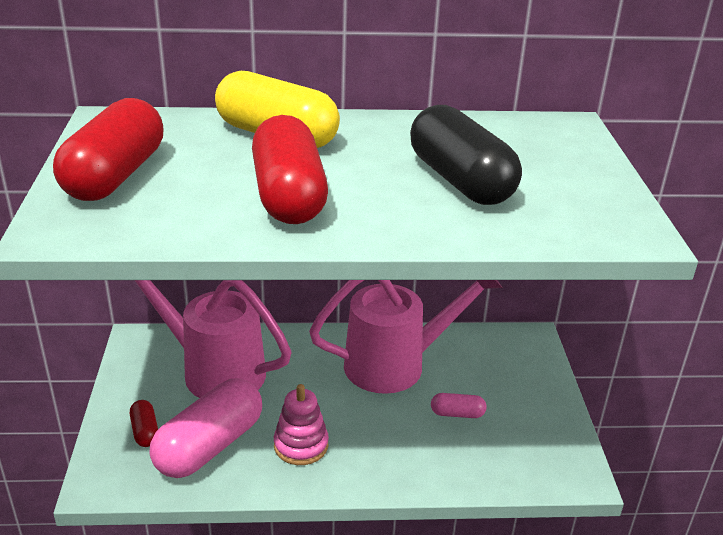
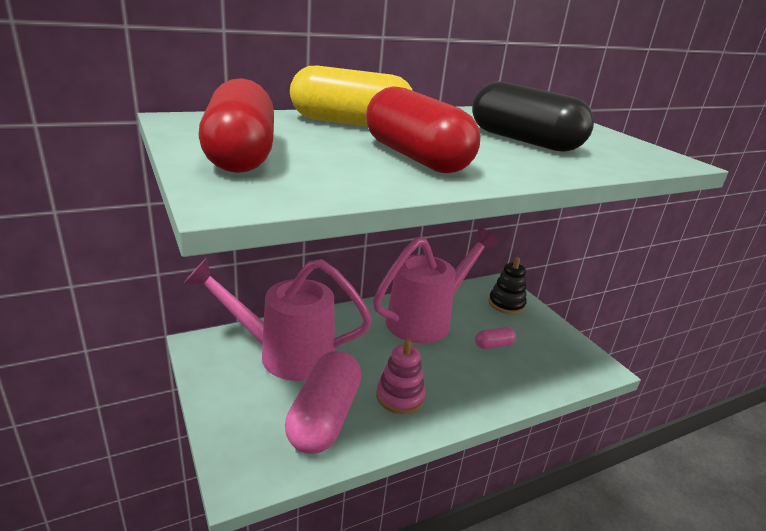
camera: 25 degrees left, 5 degrees down
red capsule [130,400,158,447] -> none
none -> black stacking toy [489,257,527,314]

